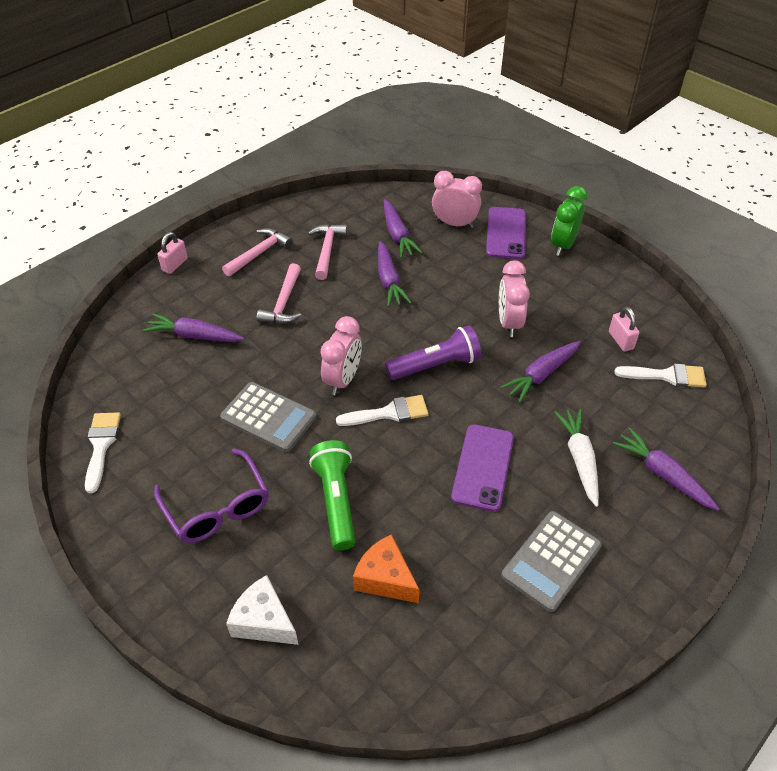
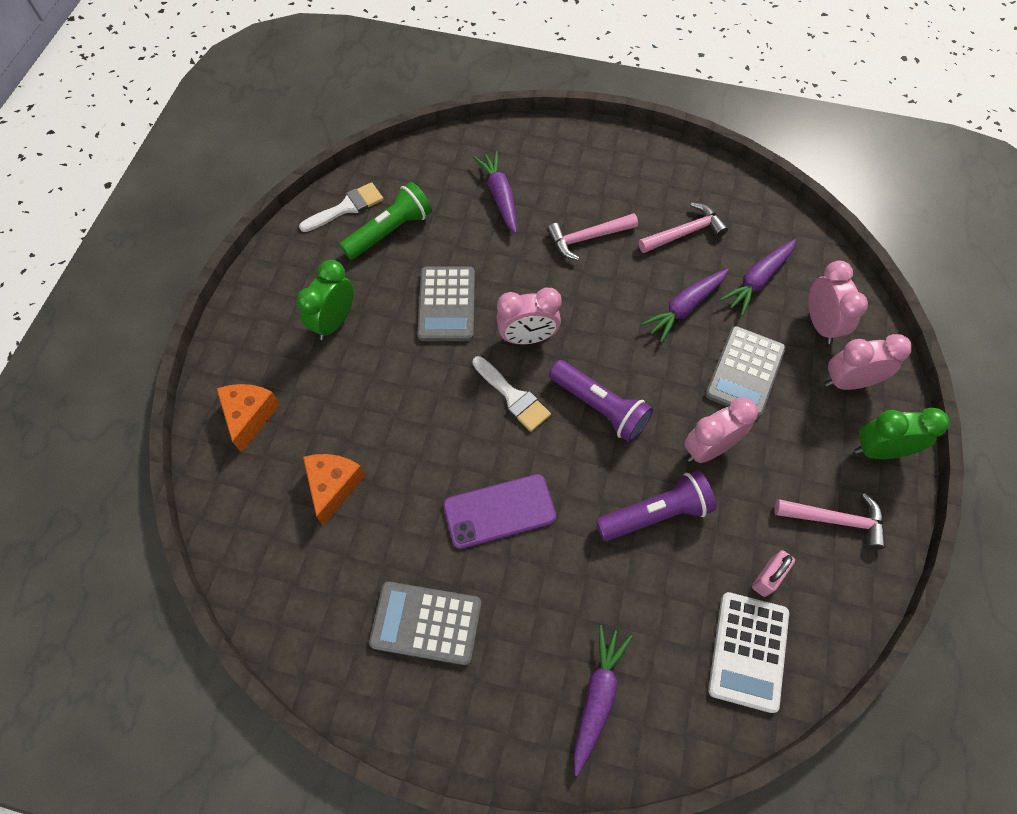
camera: 60 degrees right, 15 degrees up
purple glasses [154,449,269,543] -> green clock [296,260,354,340]
pink padlock [157,232,188,274] -> none
pink hammer [222,228,293,277] -> pink hammer moved to [774,493,886,550]
white cheese [226,575,298,645] -> orange cheese [217,384,280,453]
green flashlight [309,440,356,550] -> green flashlight moved to [340,182,432,260]
purple phone [486,207,526,259] -> pink clock [825,334,912,390]
purple carrot [500,341,581,403] -> purple flashlight [596,470,716,541]
white carrot [554,409,599,507] -> none
white brush [615,364,707,387] -> white calculator [708,592,789,713]
none -> grey calculator [705,326,786,418]

